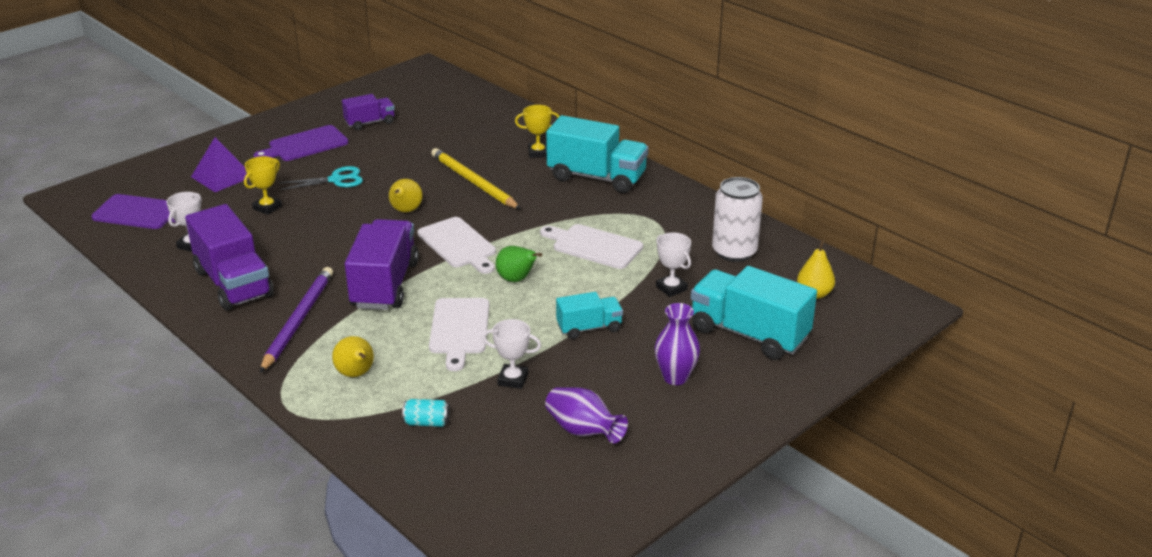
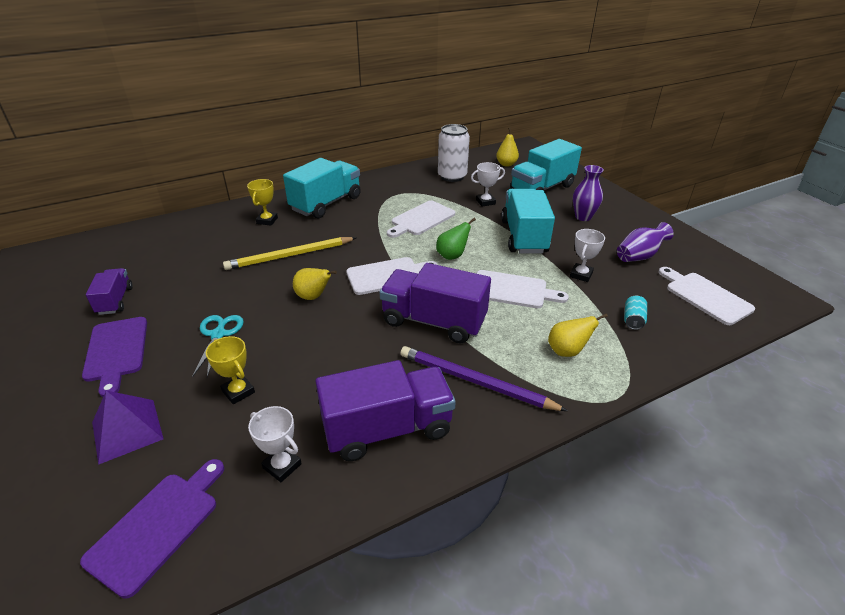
camera: 75 degrees left, 5 degrees up
turquoise truck [556,292,623,339] -> turquoise truck [501,189,555,254], size x1.82
none -> white cutting board [658,267,755,325]

